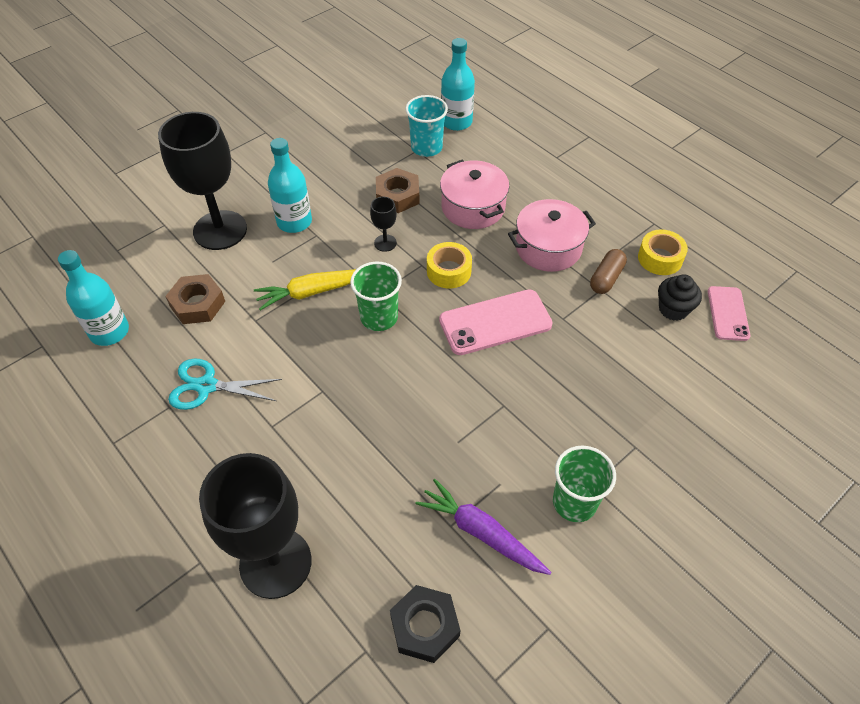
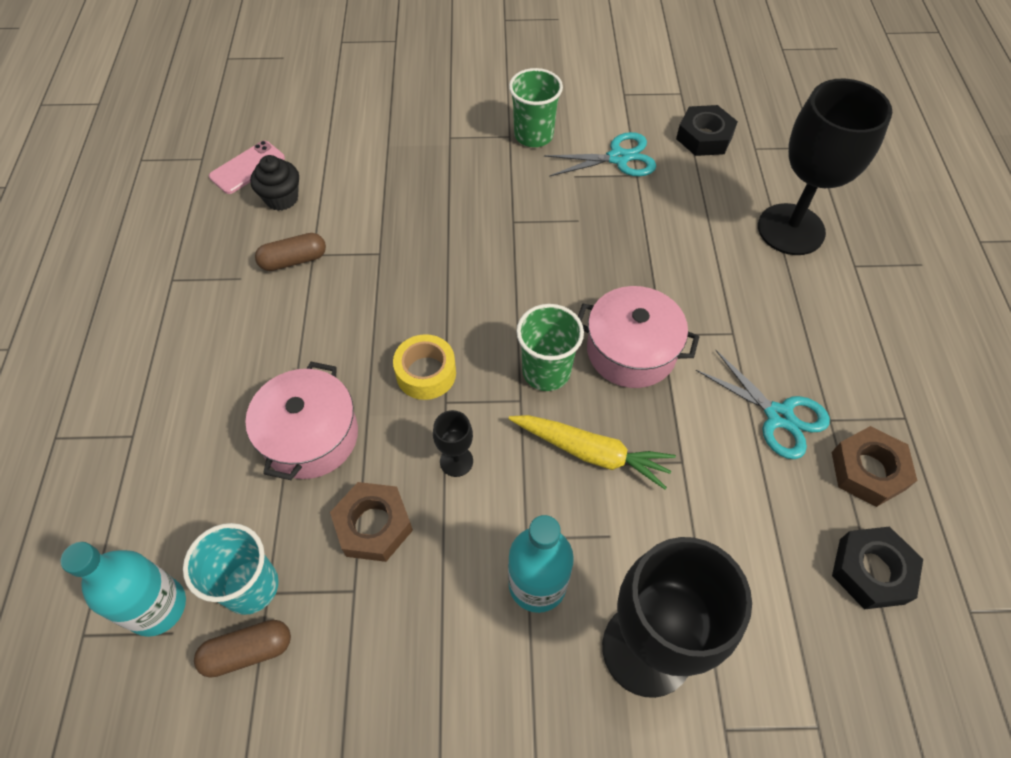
camera: 140 degrees left, 5 degrees up
turquoise bottle [58,250,129,346] -> black nut [832,526,923,609]
brown nut [165,274,225,324] -> brown nut moved to [832,426,917,507]
purple carrot [416,478,552,575] -> turquoise scissors [544,132,656,177]
pink phone [439,289,553,355] -> none
pink pot [508,199,596,272] -> pink pot moved to [578,286,699,388]
yellow tape [638,229,688,275] -> none
none -> brown capsule [194,620,291,677]

